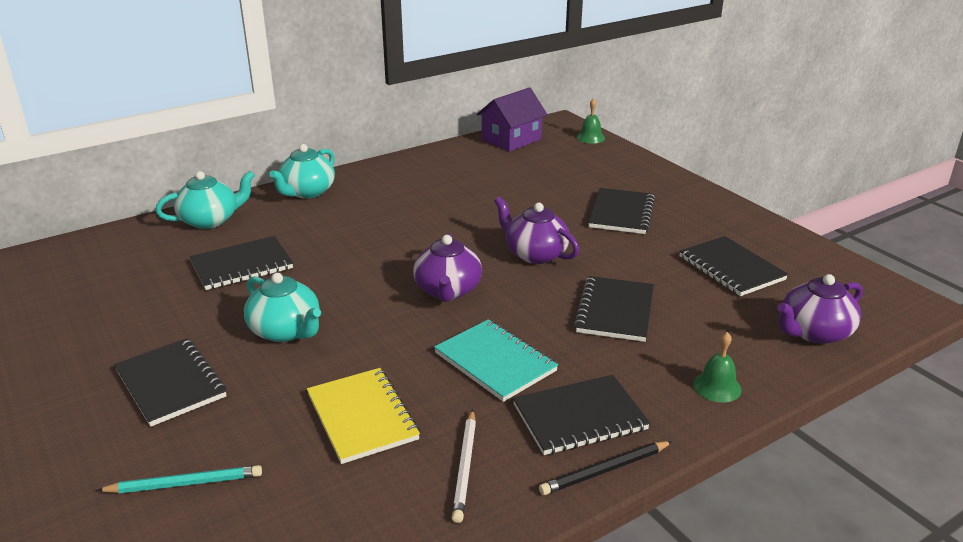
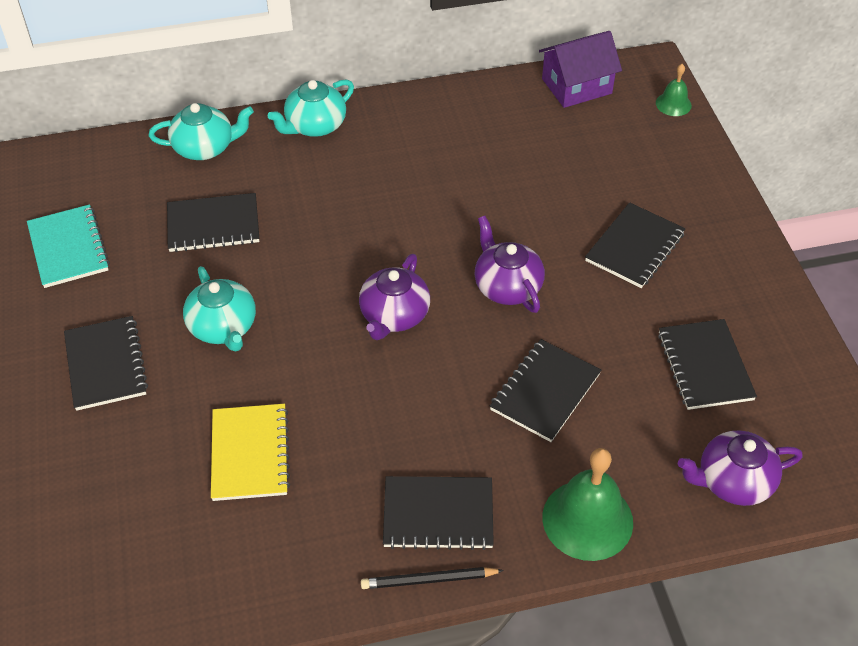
camera: 20 degrees right, 20 degrees up
turquoise pencil [96,465,262,493] -> none
turquoise notebook [434,319,558,402] -> turquoise notebook moved to [27,204,110,288]
white pencil [452,409,476,523] -> none
green bell [693,332,742,403] -> green bell [543,448,633,561], size x1.91

